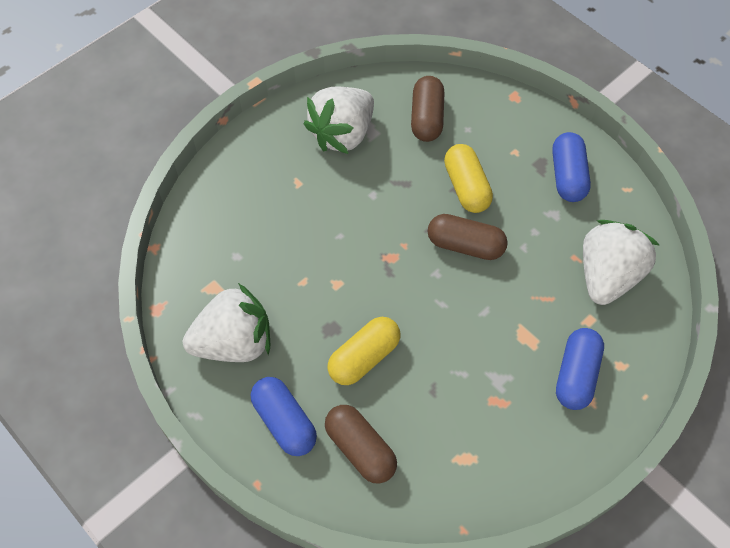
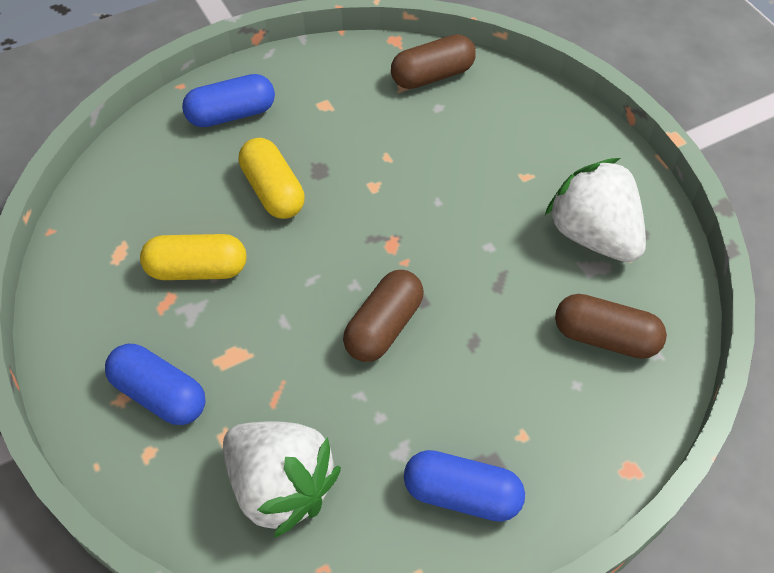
camera: 105 degrees right, 5 degrees down
white strawberry [183,283,270,362] -> none
brown capsule [325,405,397,484] -> brown capsule moved to [391,34,476,89]
yellow capsule [444,144,493,213] -> yellow capsule moved to [140,234,246,280]

